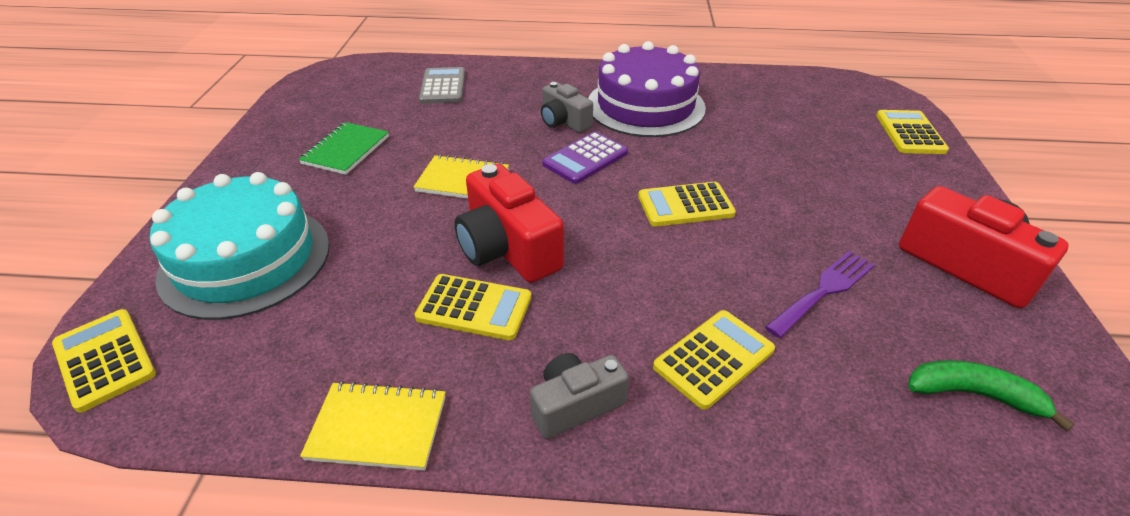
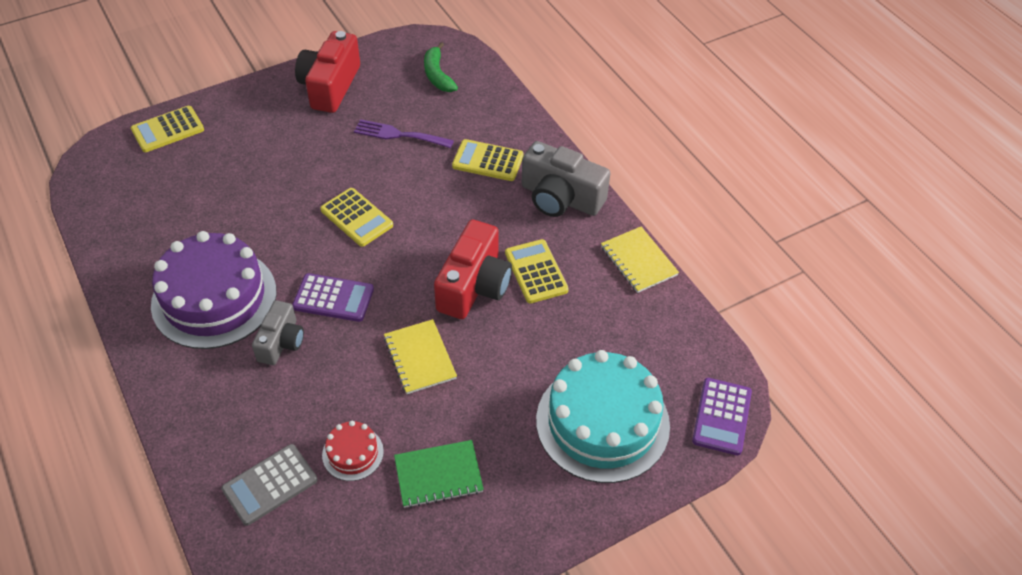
camera: 125 degrees left, 10 degrees up
yellow calculator [52,309,156,413] -> purple calculator [692,378,752,455]
grey camera [530,353,629,439] -> grey camera [522,141,611,217], size x1.63
none -> red cake [322,421,384,481]

